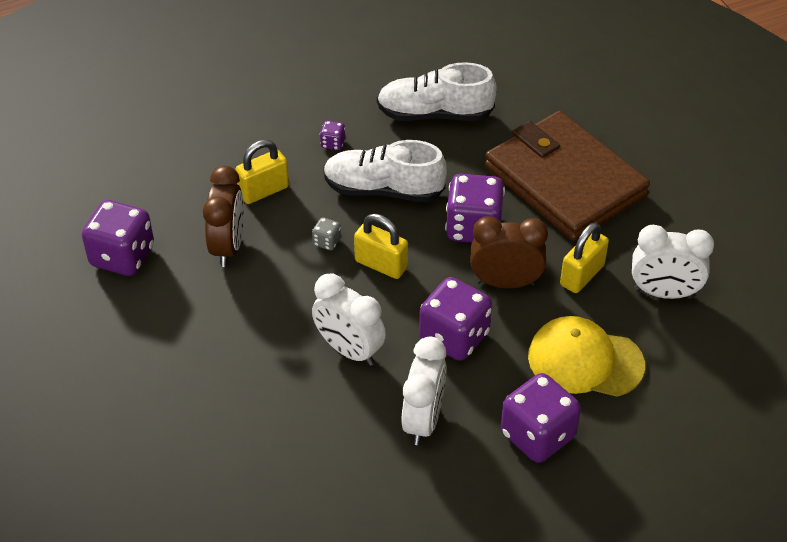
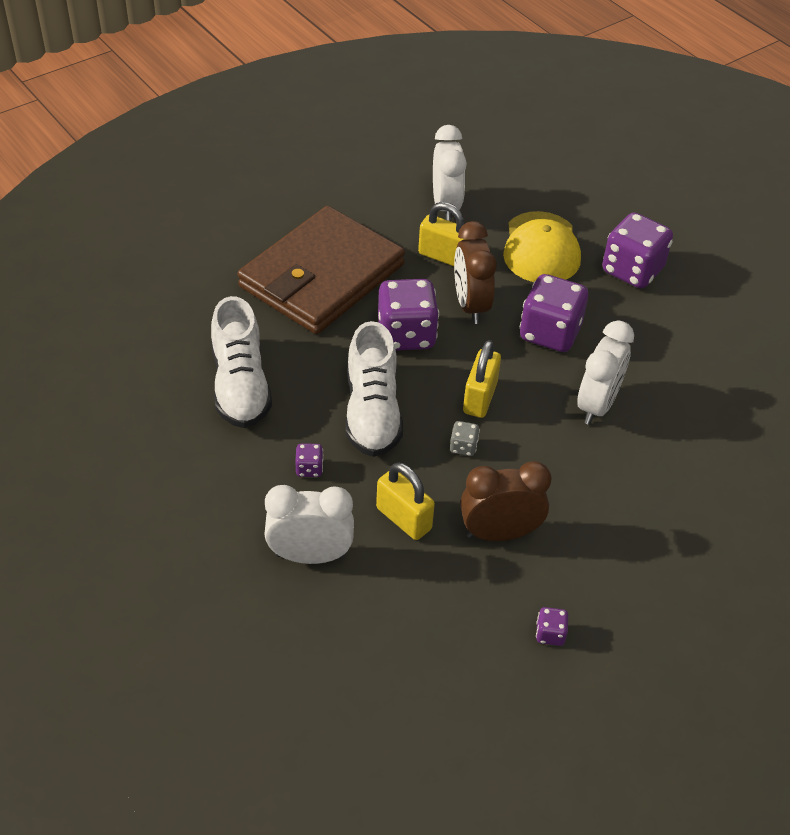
camera: 105 degrees left, 0 degrees up
purple dice [82,200,154,276] -> purple dice [536,607,569,646], size x0.44
white clock [402,337,447,445] -> white clock moved to [264,485,354,564]

